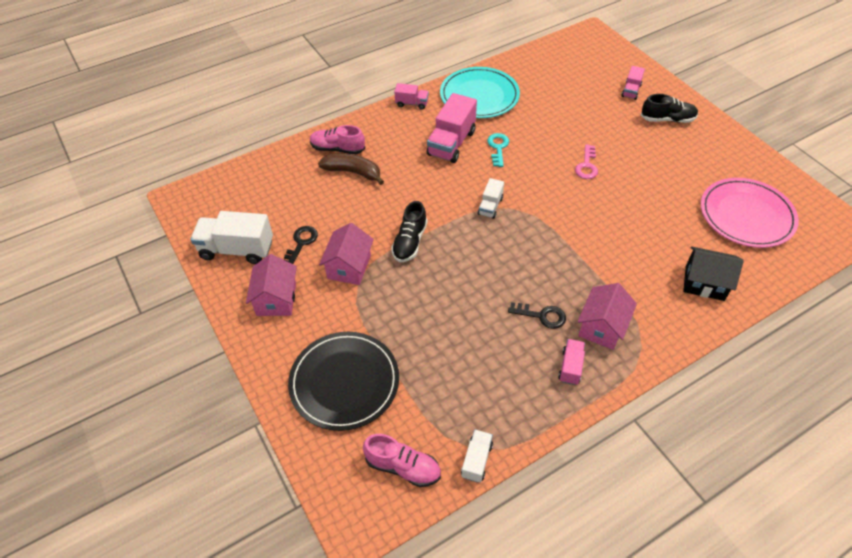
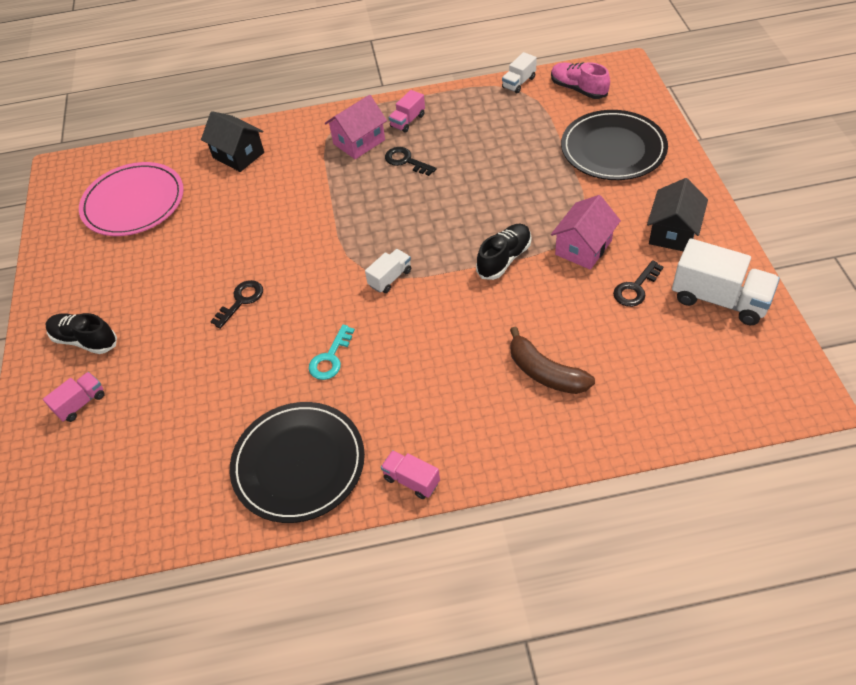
camera: 155 degrees left, 0 degrees up
pink house [246,254,297,316] -> black house [647,178,708,251]
pink shoe [310,125,365,155] -> none
pink truck [427,93,477,163] -> none
turquoise plate [440,67,520,118] -> black plate [230,402,365,523]
pink key [575,144,598,179] -> black key [210,280,263,329]

